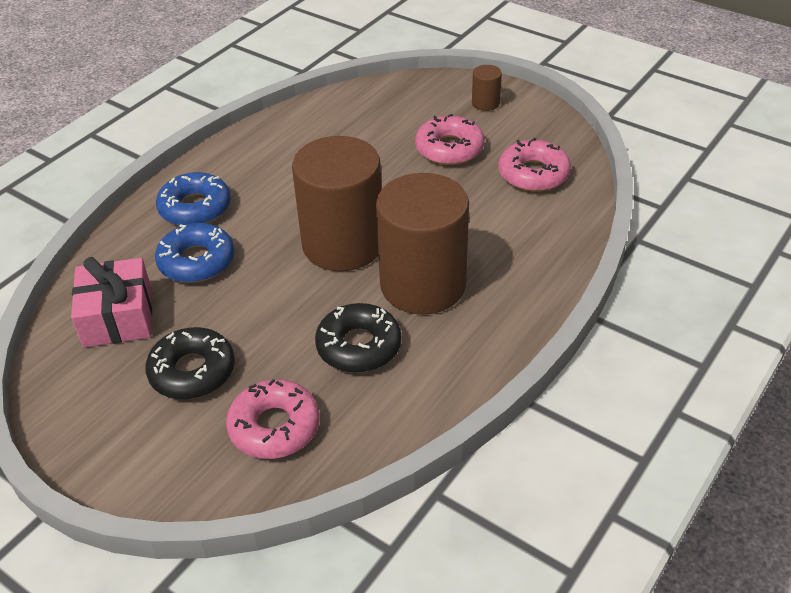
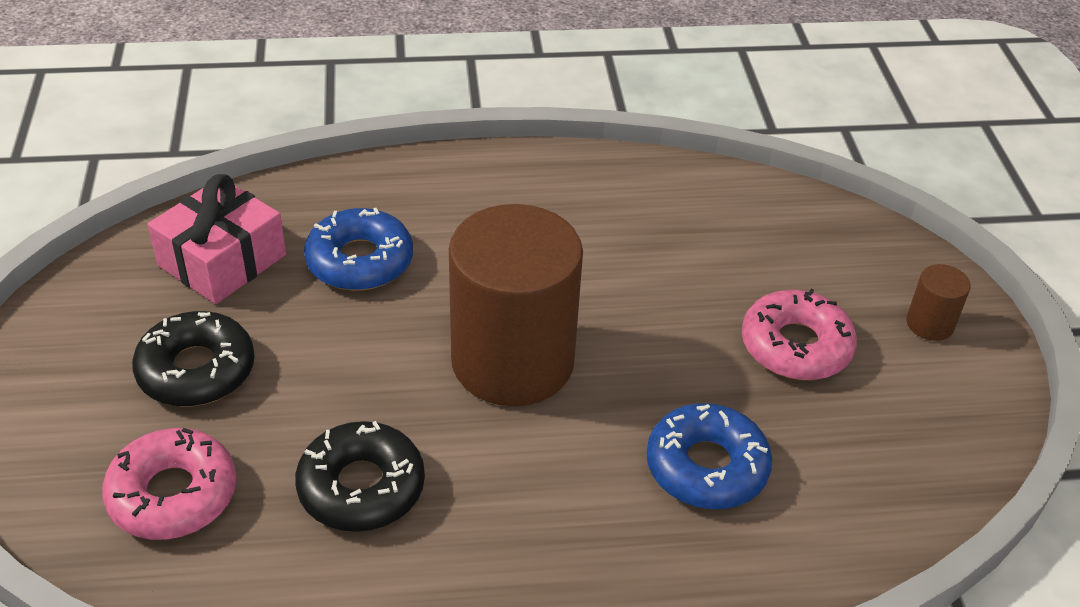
camera: 45 degrees right, 0 degrees up
blue donut [156,172,231,226] -> blue donut moved to [646,403,772,509]
brown cylinder [376,173,469,315] -> none
pink donut [498,138,571,192] -> none

